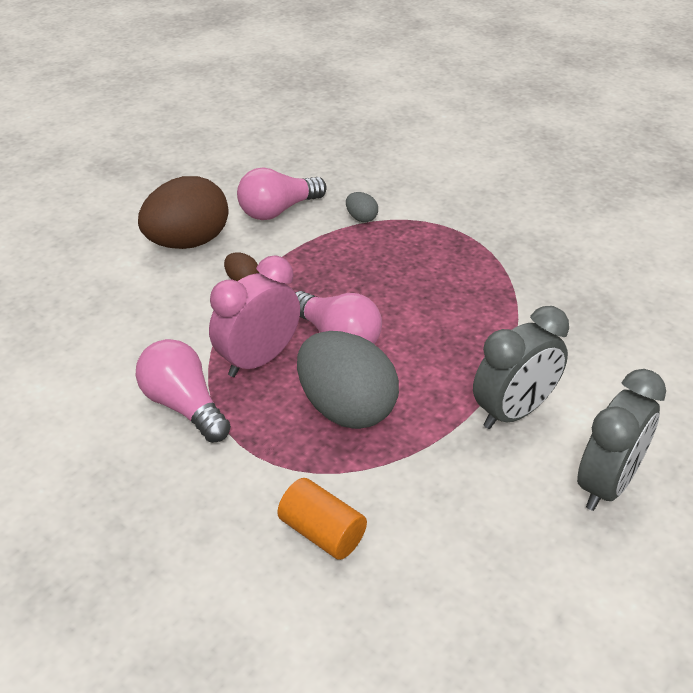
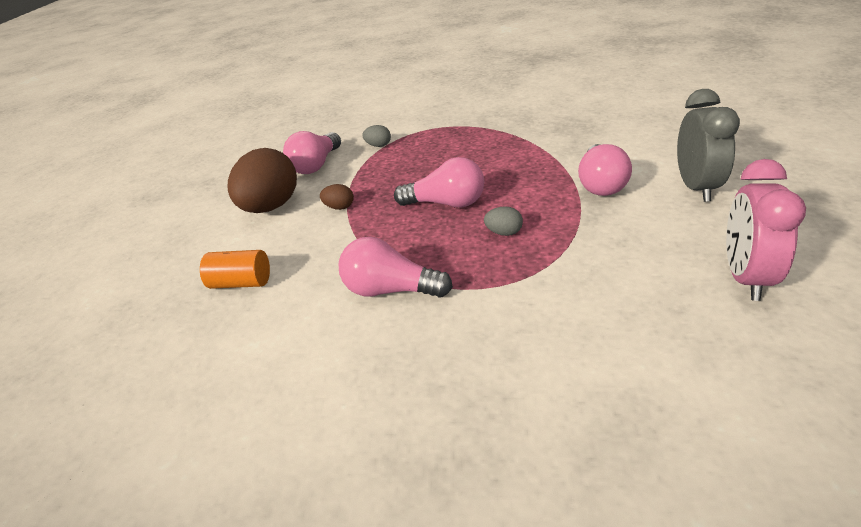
camera: 30 degrees left, 5 degrees down
pink clock [209,255,300,377] -> pink clock moved to [726,159,806,301]
orange cylinder [277,478,367,560] -> orange cylinder moved to [200,250,270,289]
grey egg [297,331,399,429] -> grey egg [484,206,523,236], size x0.41
grey clock [473,306,569,429] -> pink light bulb [578,144,632,196]

